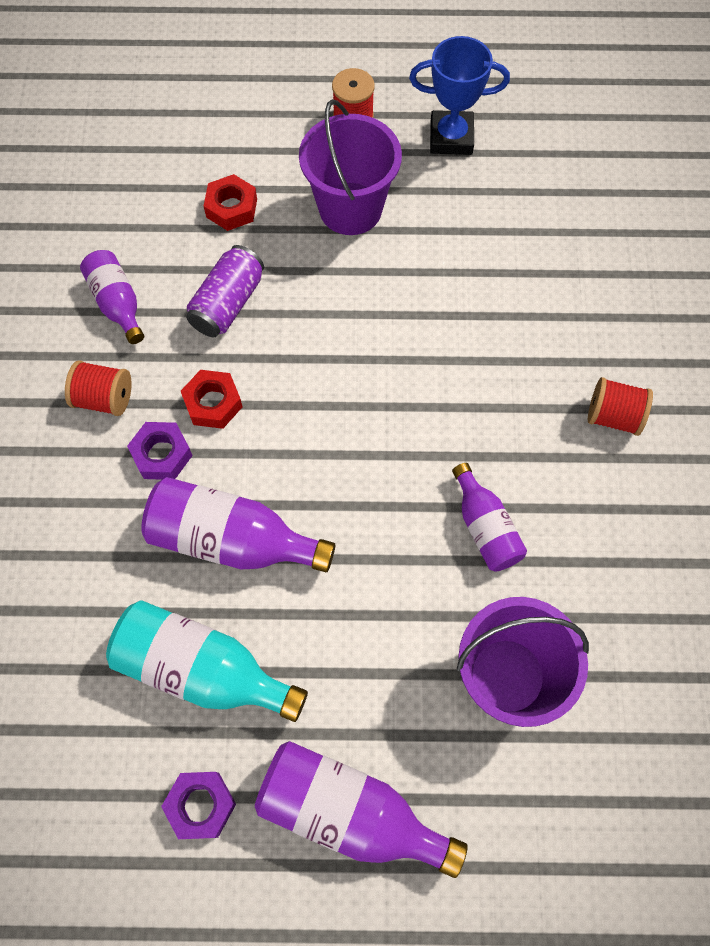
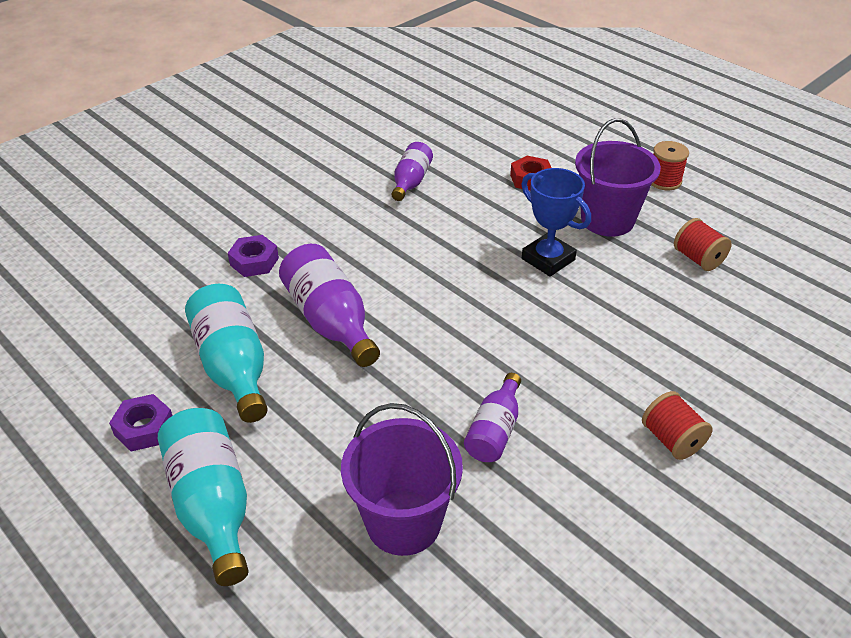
camera: 45 degrees right, 25 degrees down
red spool [65,361,132,416] -> red spool moved to [674,218,732,271]
purple nut [127,422,193,480] -> purple nut moved to [228,235,279,277]
red nut [181,370,243,429] -> none
purple can [186,245,264,337] -> none
purple bottle [255,741,468,878] -> turquoise bottle [158,408,249,586]
blue trophy [409,36,510,155] -> blue trophy moved to [521,168,591,277]

